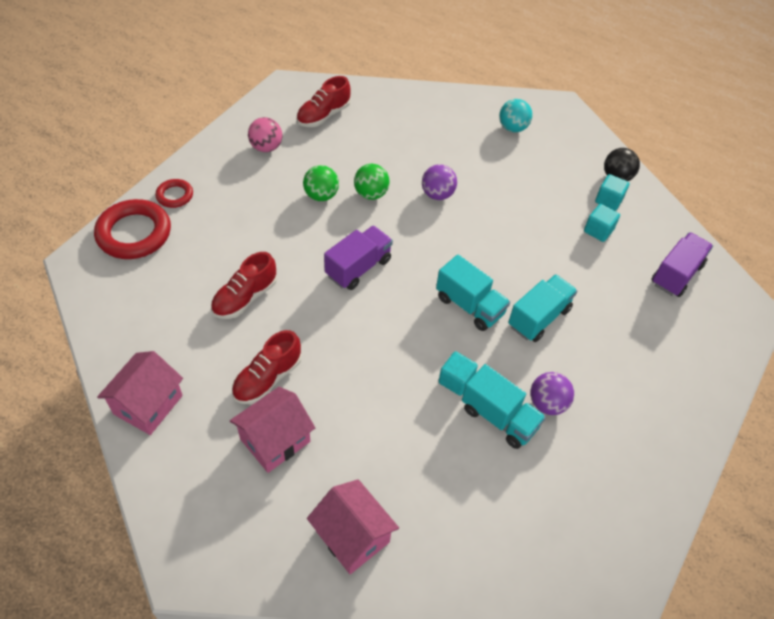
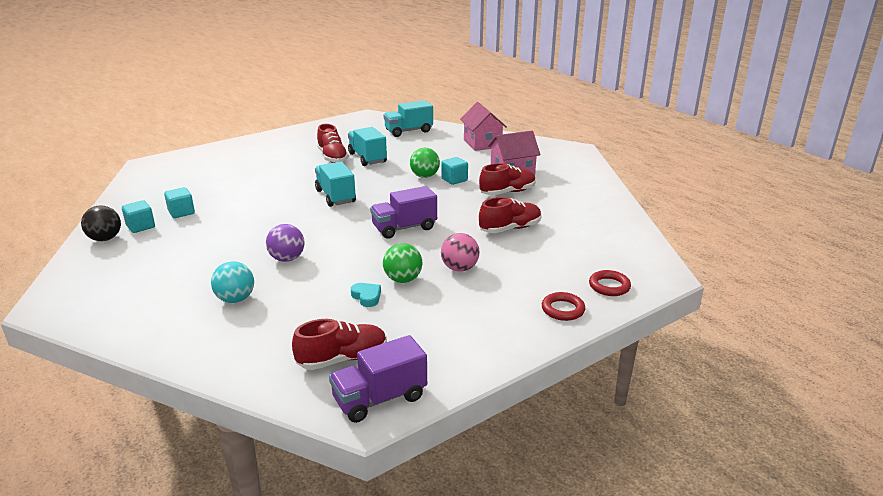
camera: 155 degrees left, 25 degrees down
red ring [94,199,171,259] -> red ring [589,270,631,296], size x0.52
pink house [97,351,183,435] -> none
pink ball [248,117,282,152] -> pink ball moved to [441,233,480,272]
green ball [354,164,390,200] -> green ball moved to [410,148,440,178]
turquoise cube [439,352,478,396] -> turquoise cube moved to [441,157,468,185]
turquoise ball [499,99,532,132] -> turquoise ball moved to [211,261,254,303]
turquoise truck [508,274,578,342] -> turquoise truck moved to [384,100,433,137]
purple ball [530,372,574,415] -> red shoe [317,124,349,163]
purple truck [651,232,713,297] -> purple truck moved to [329,335,427,423]
none -> turquoise heart [351,283,381,307]

